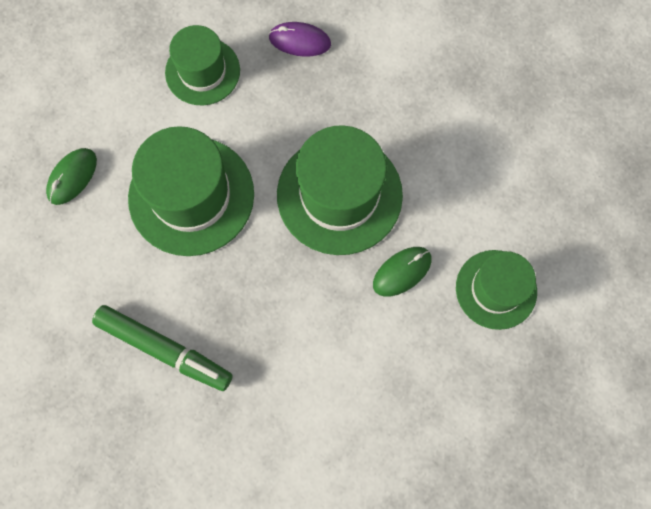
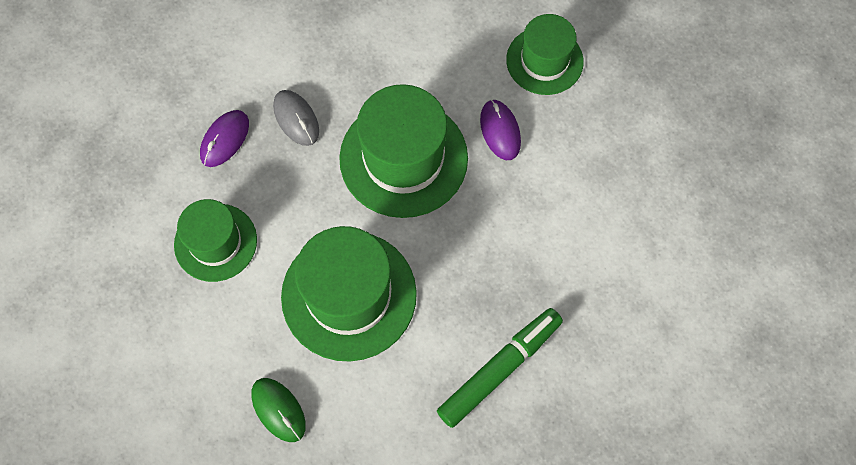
camera: 70 degrees left, 5 degrees down
green mouse [373,247,432,297] -> purple mouse [480,99,521,160]
none -> grey mouse [273,90,319,146]

